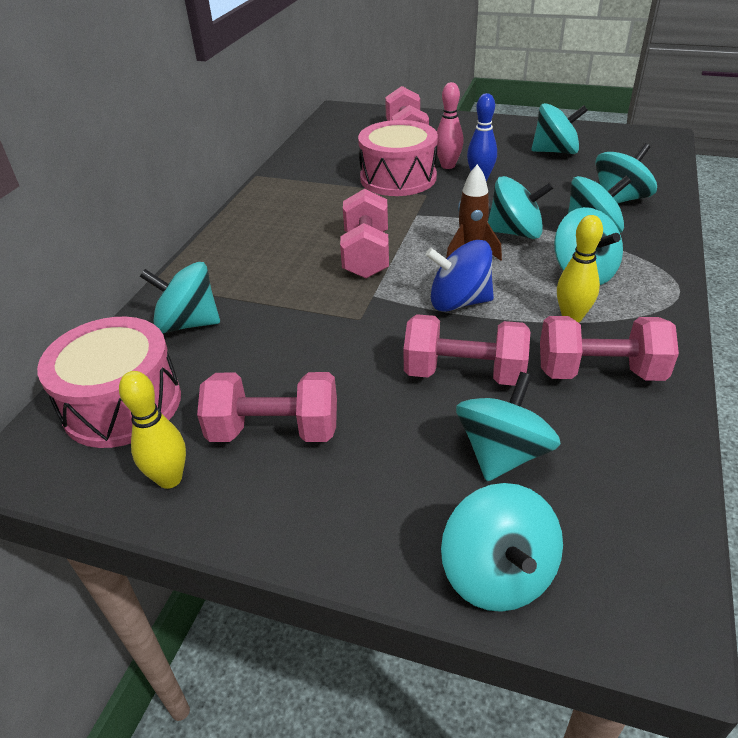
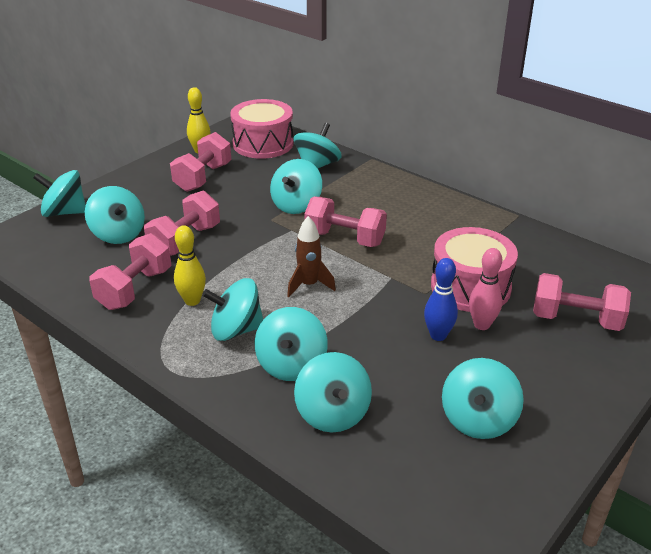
camera: 110 degrees right, 5 degrees down
blue spinning top [426,240,494,312] -> none
turquoise spinning top [488,176,553,239] -> turquoise spinning top moved to [270,159,322,214]

